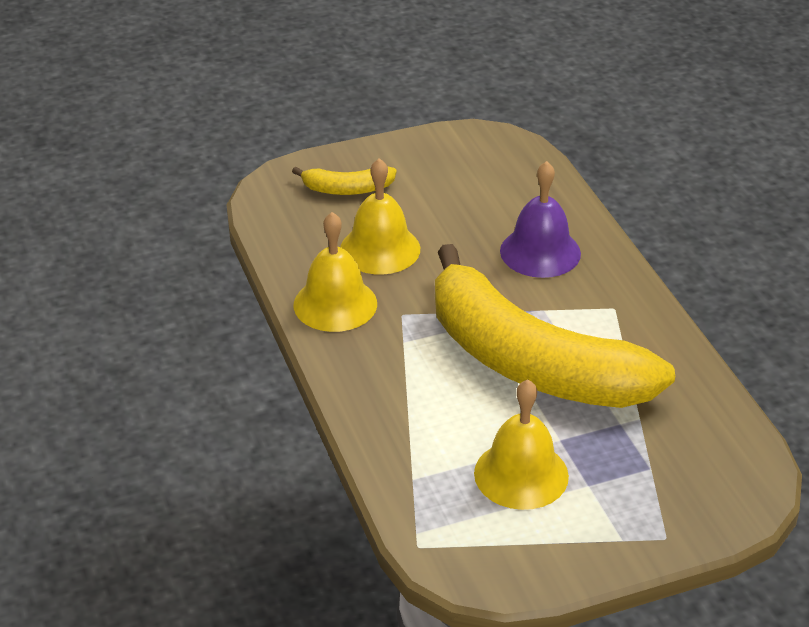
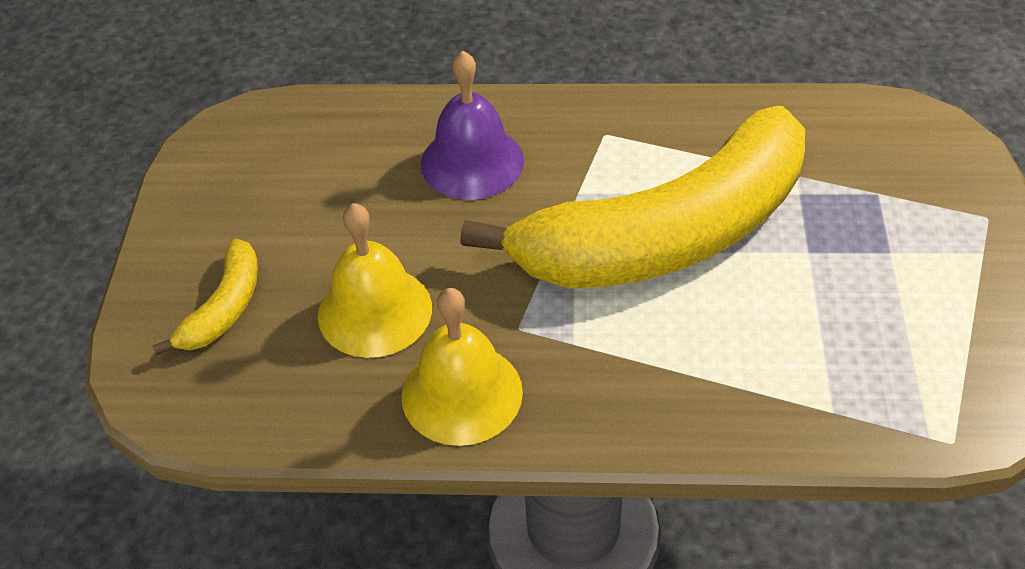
camera: 65 degrees left, 10 degrees up
yellow bell [474,379,569,510] -> none

